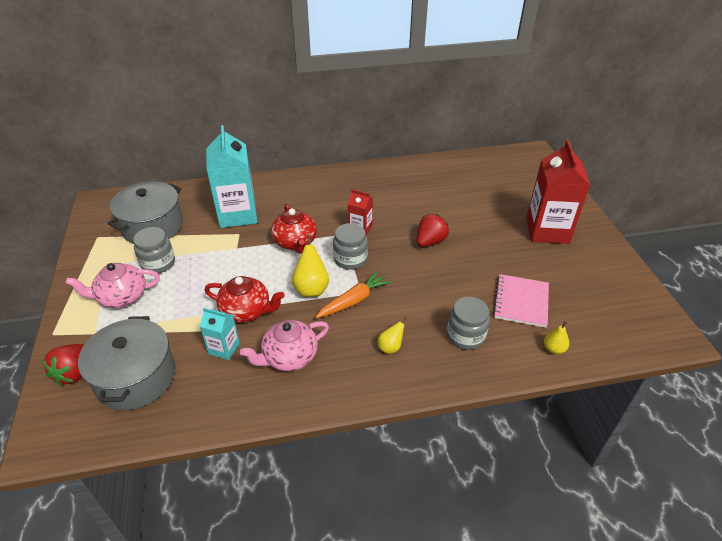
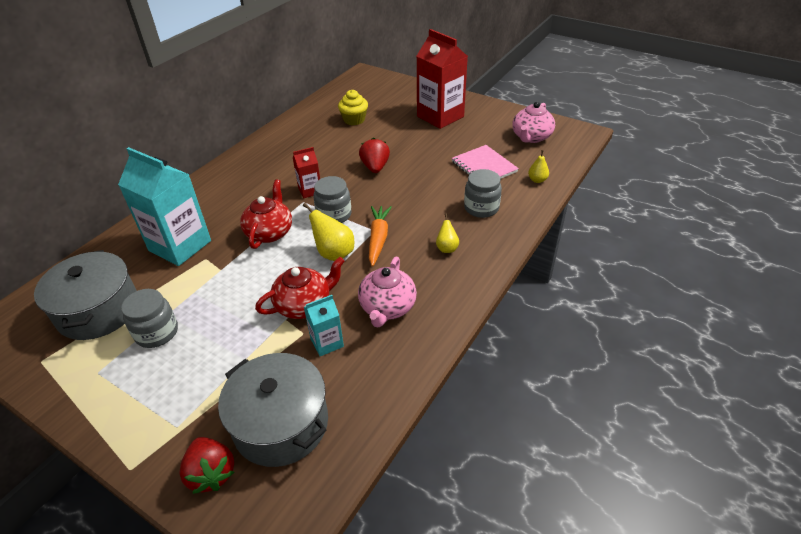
camera: 45 degrees left, 0 degrees up
pink teapot [66,263,160,308] -> pink teapot moved to [512,102,555,143]
red teapot [271,204,317,254] -> red teapot turned 105 degrees counterclockwise [240,179,292,249]
none -> yellow cupcake [338,90,368,125]

